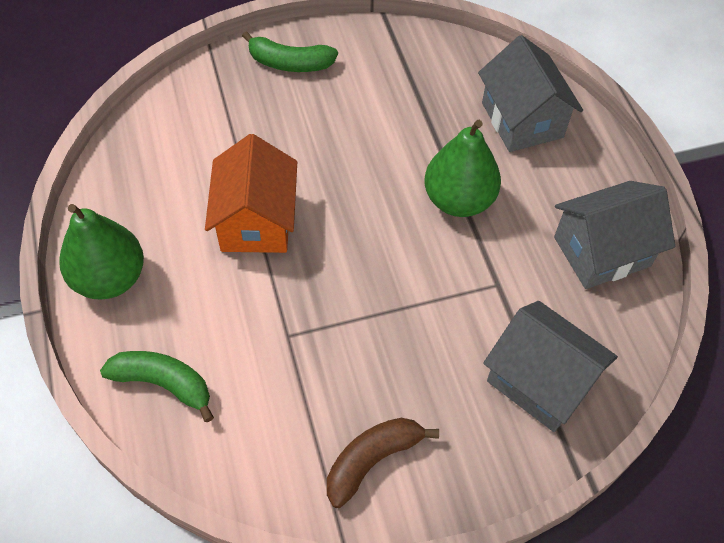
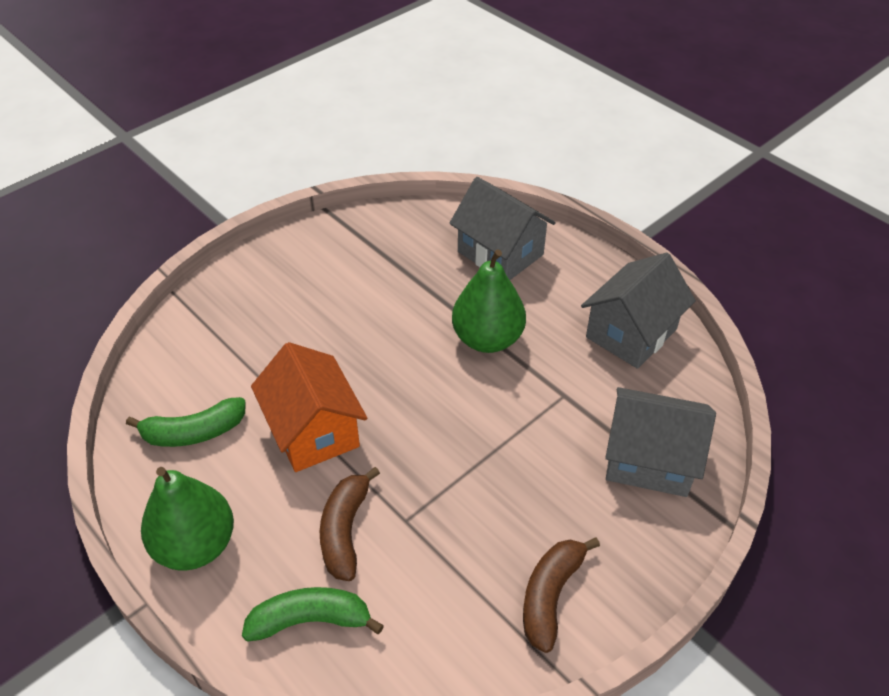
camera: 25 degrees left, 10 degrees down
green banana [242,31,338,72] -> green banana moved to [126,397,246,447]
none -> brown banana [320,467,380,581]

